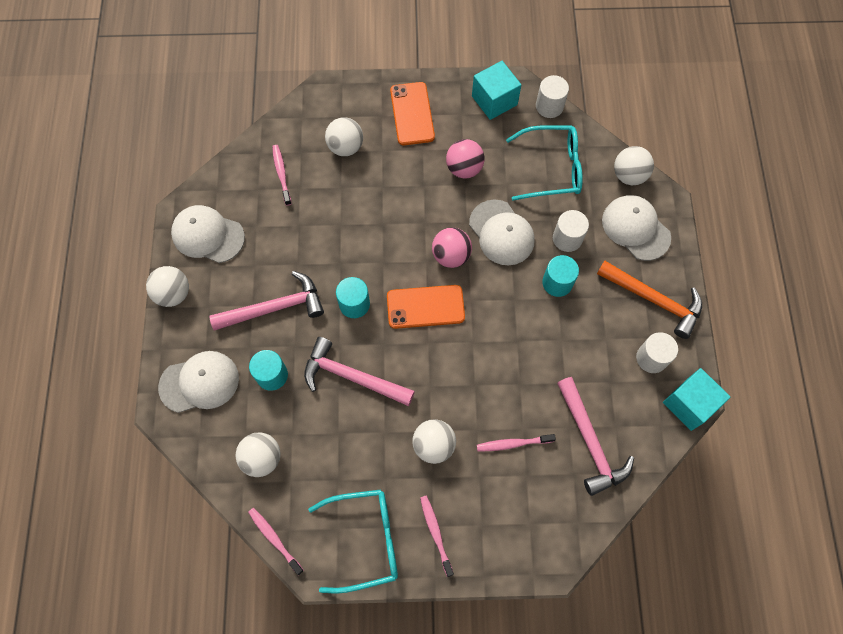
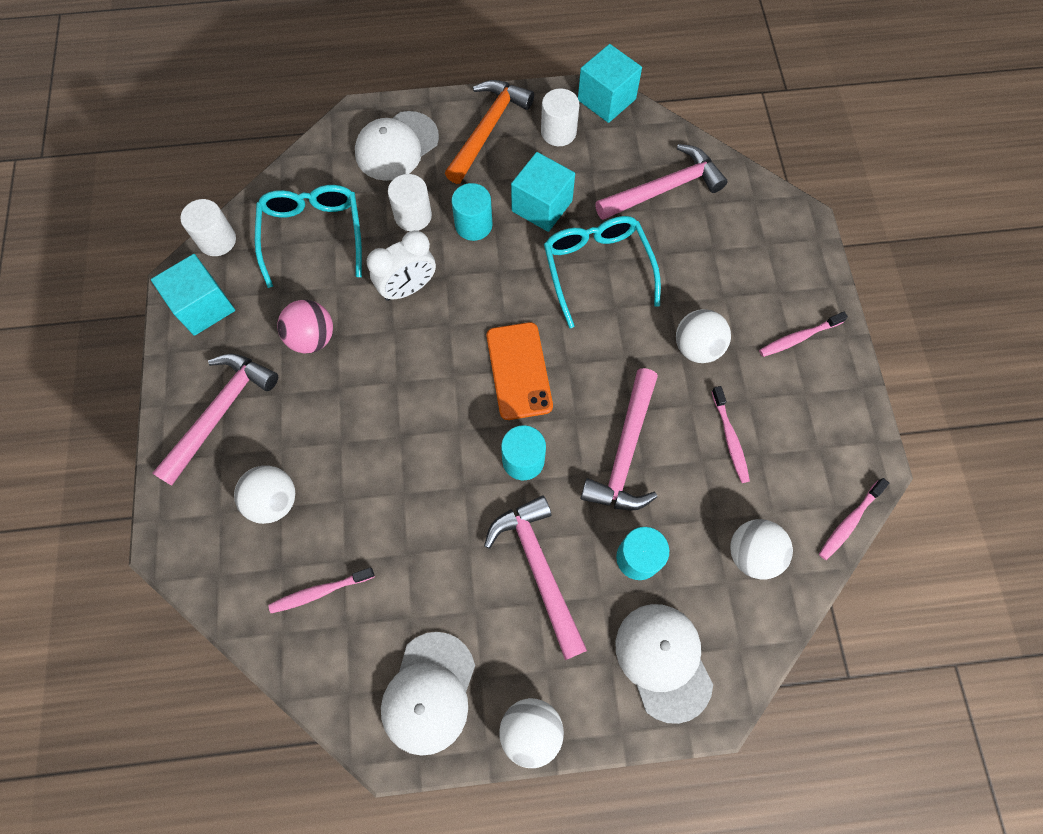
camera: 95 degrees left, 0 degrees up
turquoise glasses [308,490,398,593] -> turquoise glasses moved to [544,216,661,328]
orange phone [390,82,435,145] -> pink hammer [152,354,278,486]
pink ball [432,228,472,268] -> none
white cap [469,200,535,265] -> white clock [367,230,436,301]
pink toothbrush [477,434,556,451] -> pink toothbrush moved to [711,386,750,483]
white ball [614,146,654,185] -> none
none -> turquoise cube [511,152,575,232]

